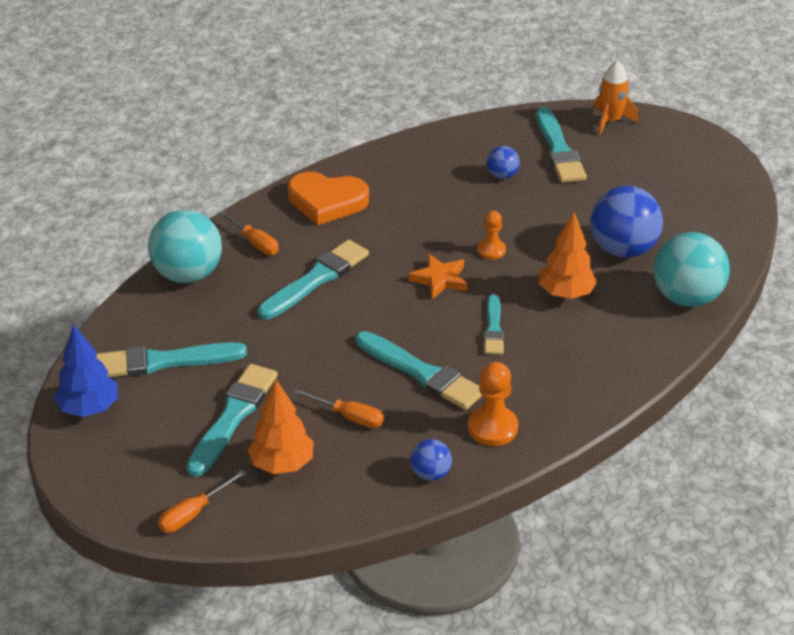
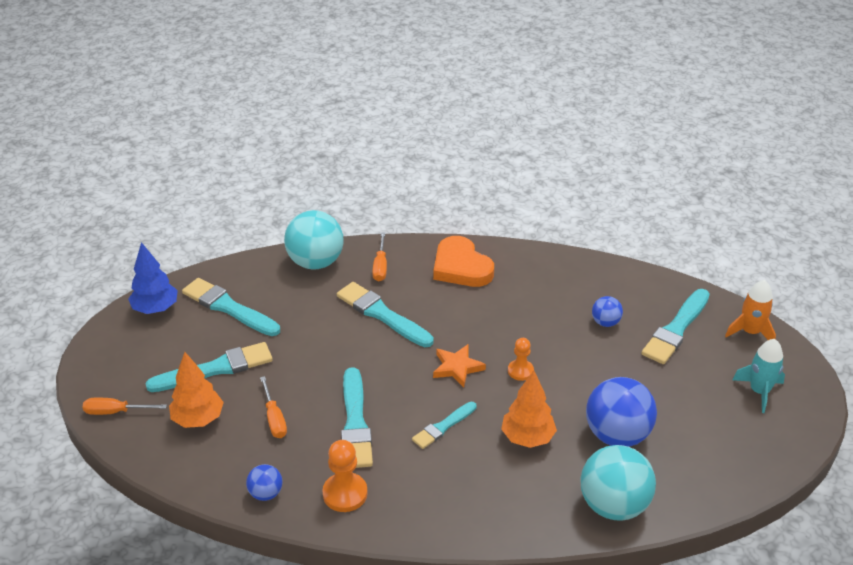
camera: 45 degrees right, 0 degrees up
turquoise brush [258,240,369,319] -> turquoise brush turned 135 degrees counterclockwise [337,282,433,347]
none -> turquoise rocket [732,339,785,413]

